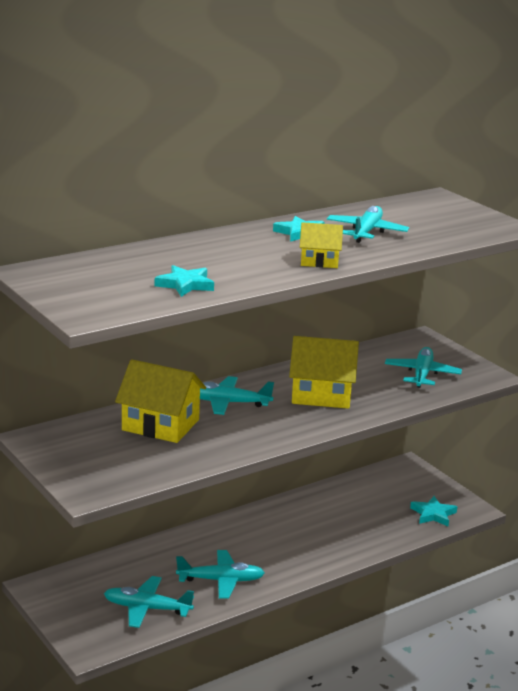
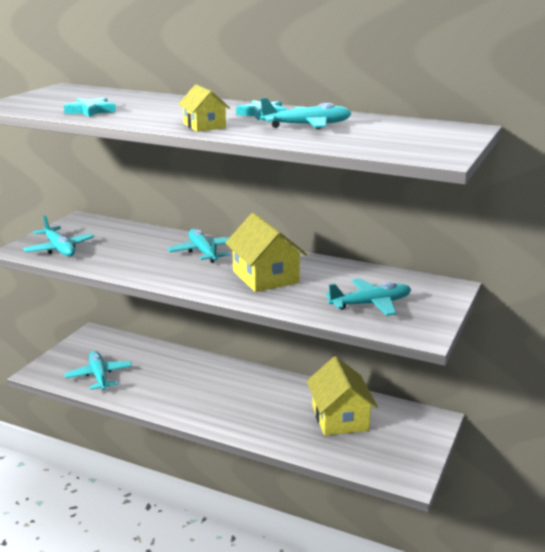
camera: 60 degrees right, 0 degrees up
yellow house [115,359,206,443] -> yellow house moved to [307,356,378,436]
turquoise plane [176,550,265,599] -> turquoise plane moved to [23,215,94,256]
turquoise star [410,496,457,526] -> none

